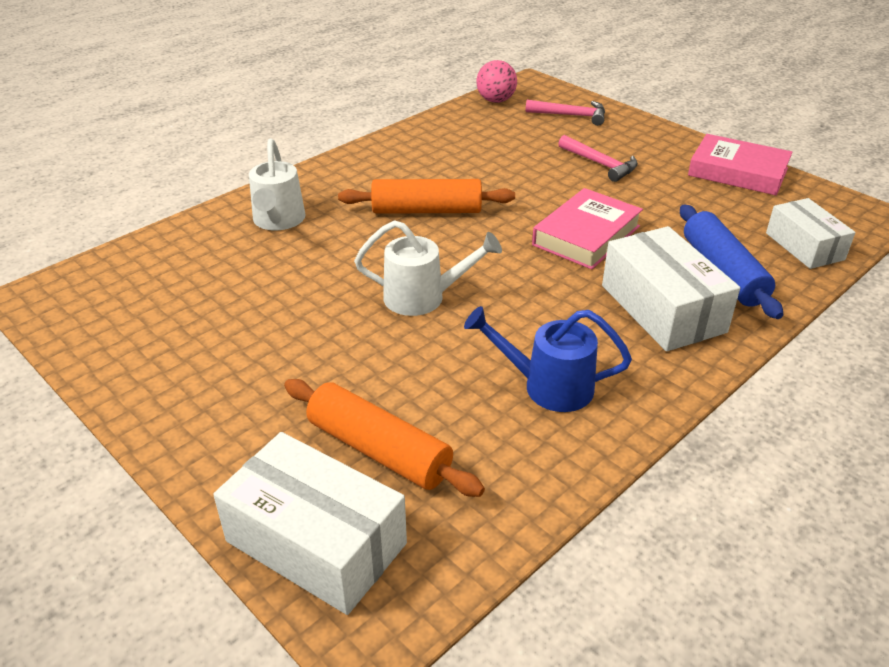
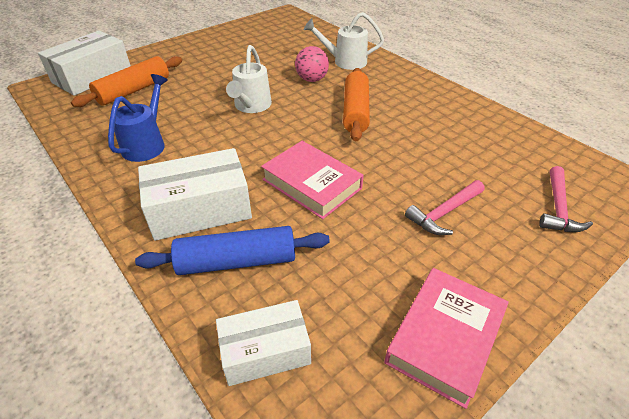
camera: 95 degrees right, 5 degrees up
pink ball [476,60,517,103] -> pink ball moved to [295,46,329,82]

